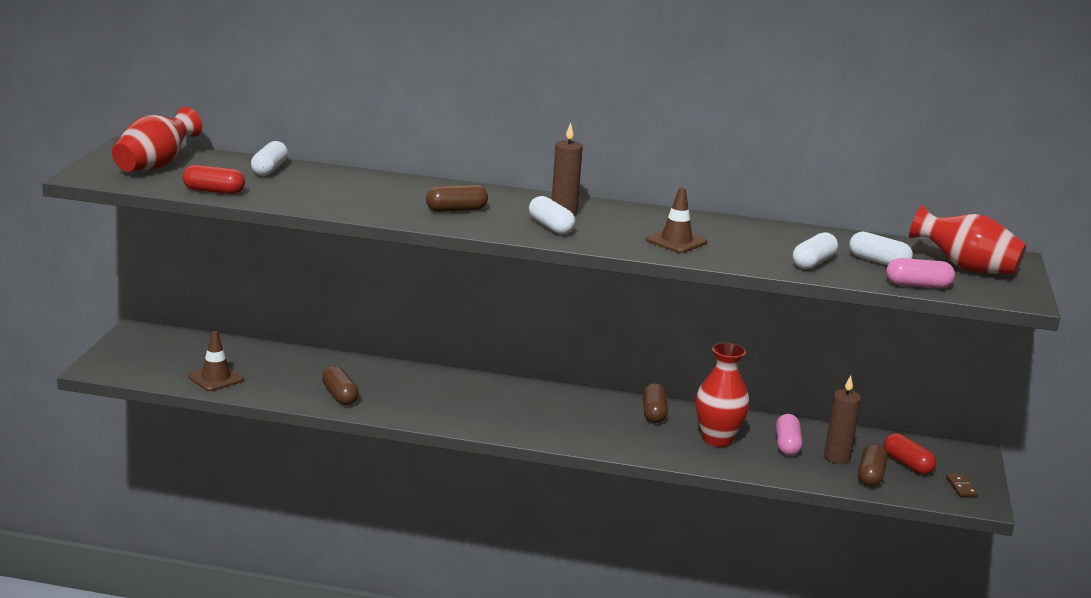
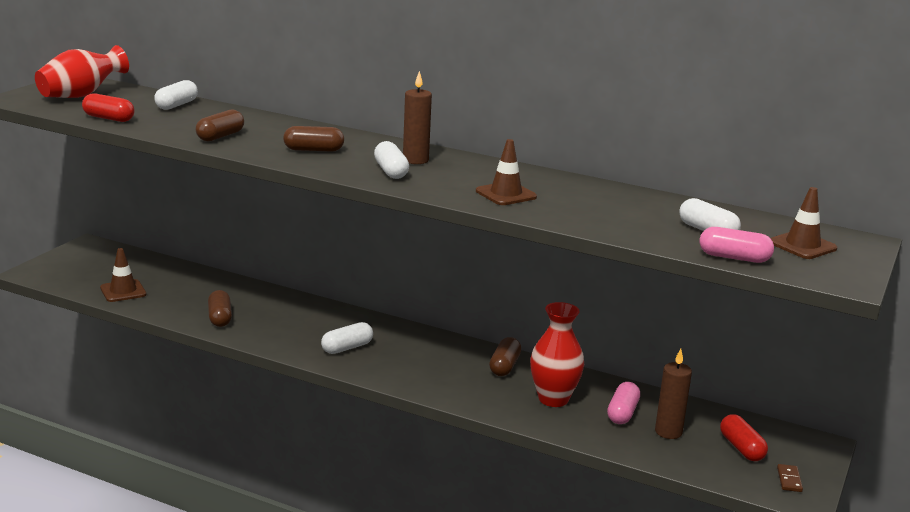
camera: 15 degrees right, 0 degrees up
white capsule [793,232,838,269] -> white capsule moved to [321,322,373,354]
brown capsule [858,444,888,487] -> brown capsule moved to [196,110,244,141]
red vase [909,205,1026,274] -> brown traffic cone [770,187,837,259]

